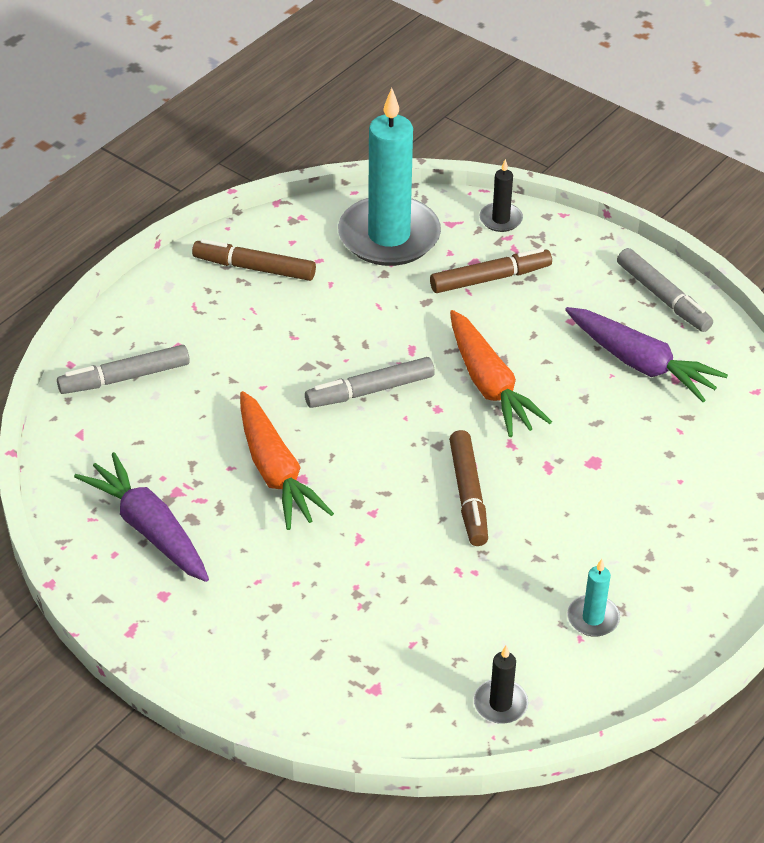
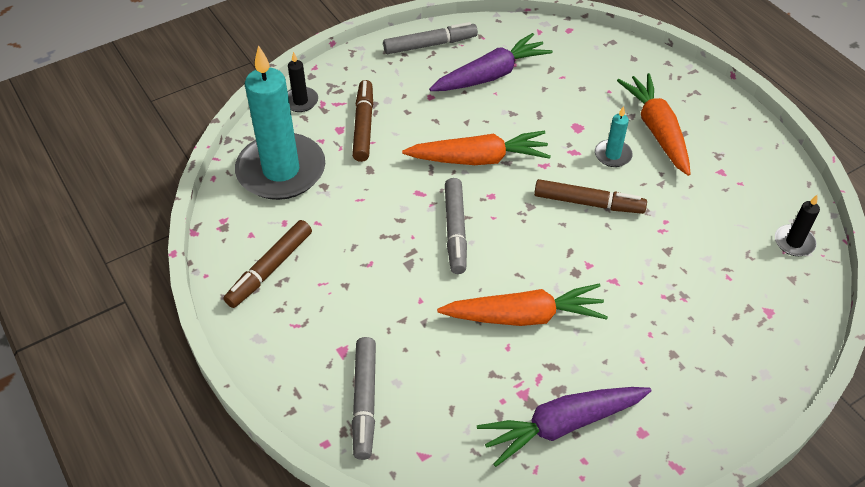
camera: 70 degrees left, 5 degrees up
turquoise candle [567,559,620,637] -> turquoise candle moved to [595,106,633,167]
none -> orange carrot [617,73,691,176]

